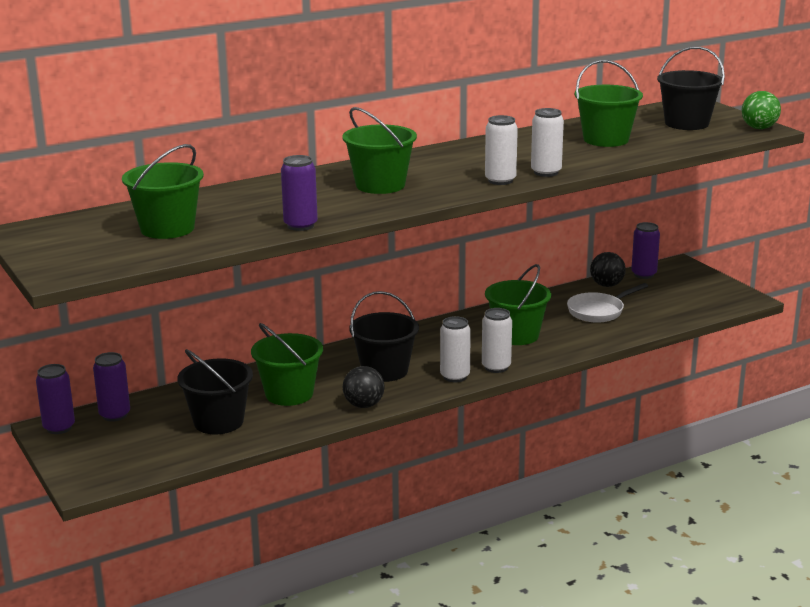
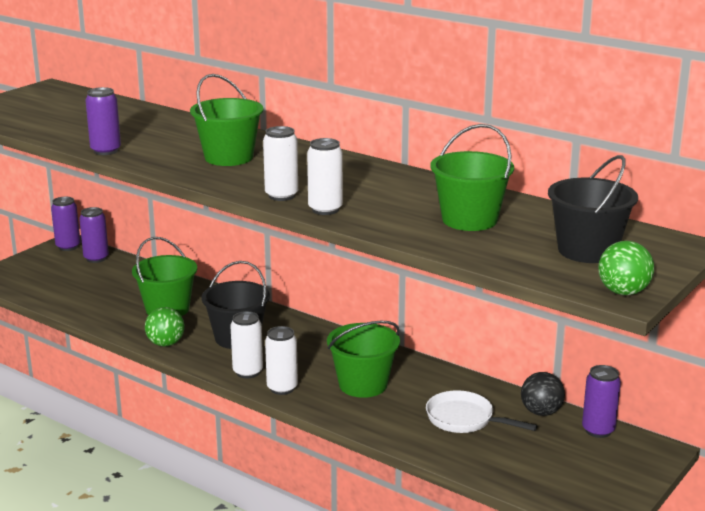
camera: 65 degrees right, 0 degrees up
green bucket [122,144,204,239] -> none
black bucket [177,349,253,434] -> none
black ball [343,366,385,408] -> green ball [145,307,185,346]

